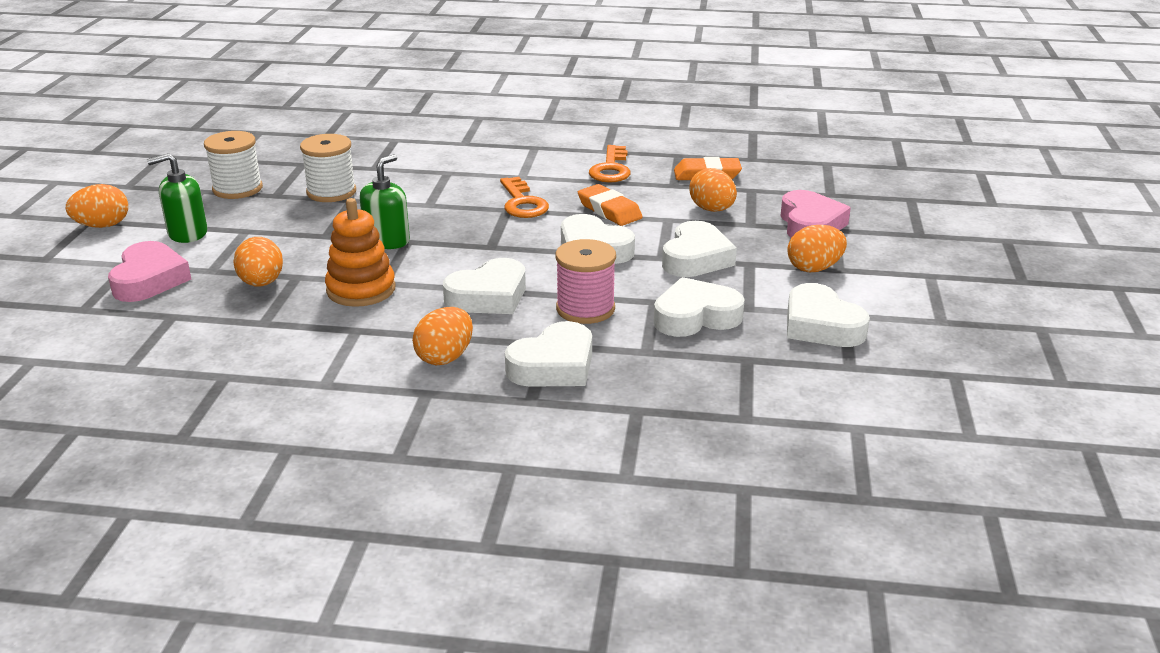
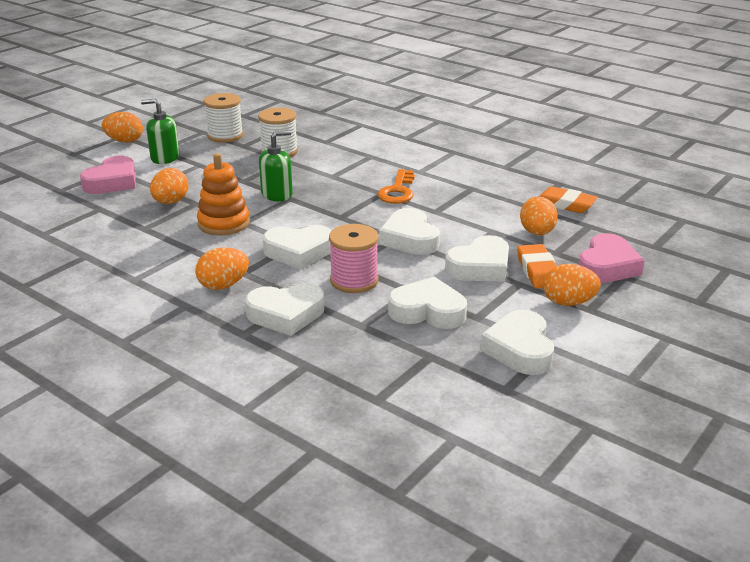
camera: 30 degrees right, 0 degrees up
orange eraser [578,184,642,226] -> orange eraser moved to [517,244,556,289]
orange key [589,145,631,183] -> none

